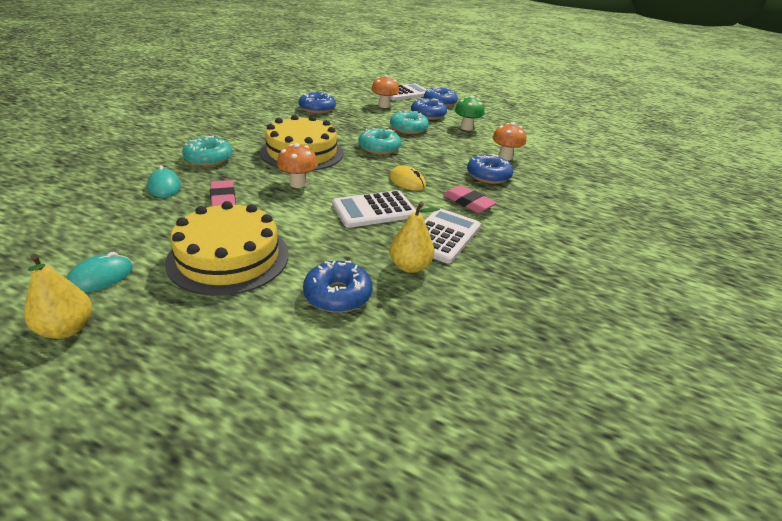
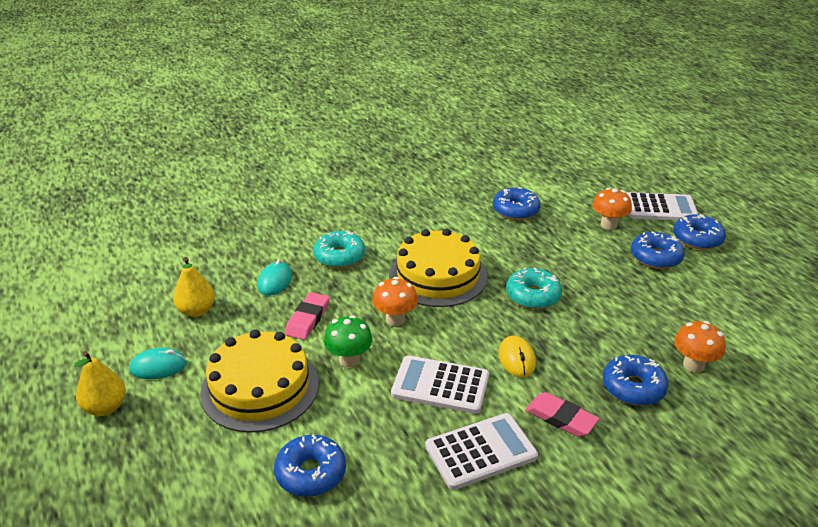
camera: 40 degrees right, 0 degrees up
turquoise donut [390,110,429,134] -> none
yellow pear [390,202,440,273] -> yellow pear moved to [173,257,215,317]
pink eraser [443,185,497,213] -> pink eraser turned 45 degrees counterclockwise [526,392,599,437]
green mushroom [455,96,485,131] -> green mushroom moved to [324,315,373,367]

